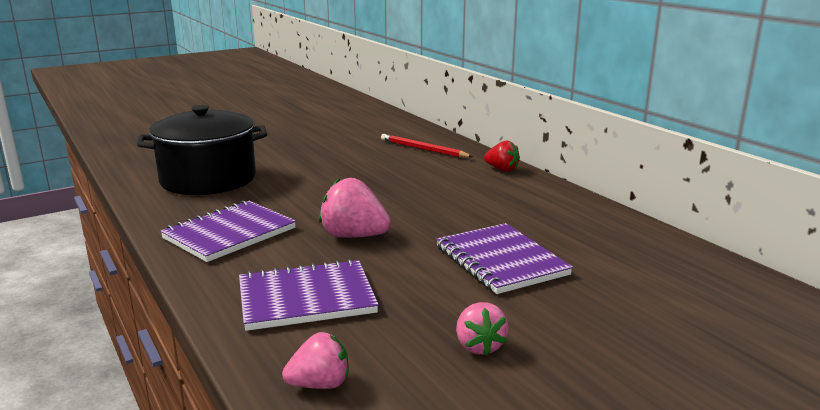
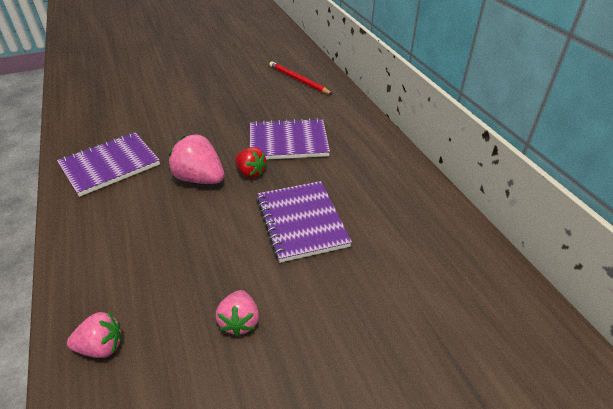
camera: 10 degrees right, 20 degrees up
black pot [137,105,267,195] -> none
purple notebook [239,259,379,331] -> purple notebook moved to [250,118,330,160]
red strawberry [484,141,520,172] -> red strawberry moved to [235,147,268,178]

